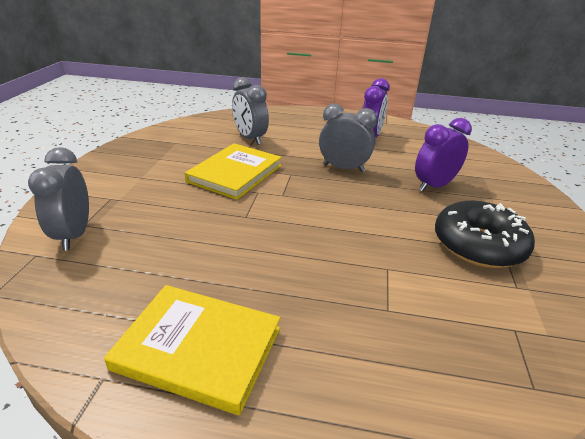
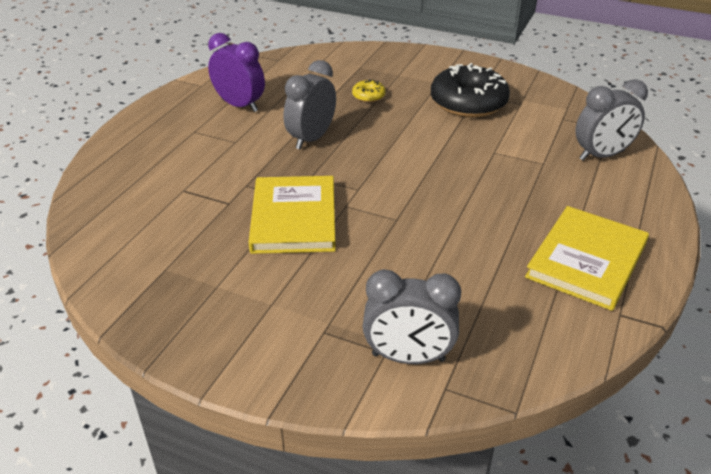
camera: 75 degrees left, 5 degrees up
yellow book [185,143,282,200] -> yellow book turned 45 degrees clockwise [248,176,336,254]
grey clock [232,77,269,145] -> grey clock moved to [575,79,648,161]
purple clock [415,118,472,192] -> yellow donut [352,79,386,102]

